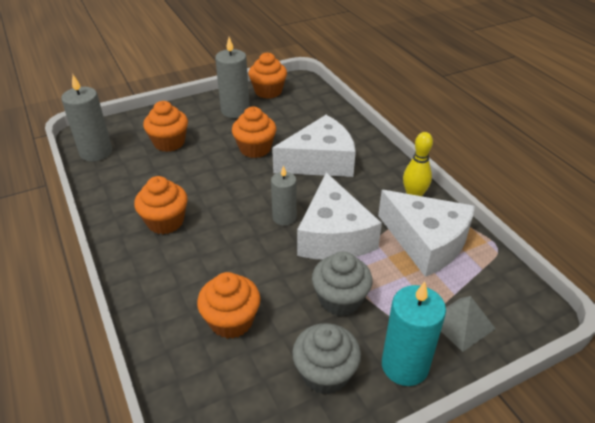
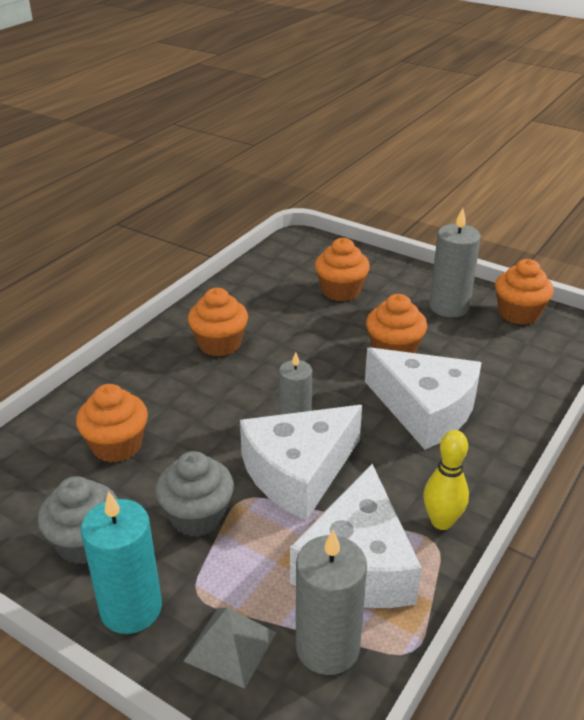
camera: 60 degrees right, 5 degrees down
grey candle [61,75,112,161] -> grey candle moved to [296,530,367,675]

